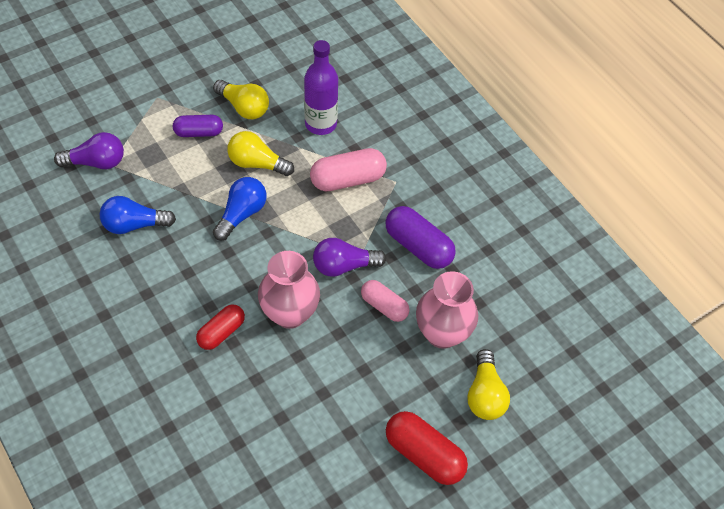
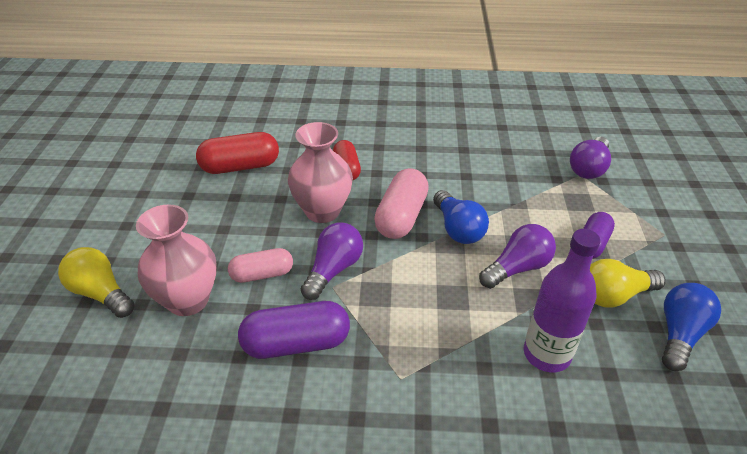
camera: 130 degrees right, 15 degrees down
blue light bulb [100,196,176,234] -> blue light bulb moved to [662,283,721,371]
yellow light bulb [227,131,294,176] -> purple light bulb [479,224,556,289]
pink capsule [310,148,387,191] -> pink capsule moved to [374,168,429,239]
red capsule [386,411,468,485] -> red capsule moved to [196,132,279,174]

